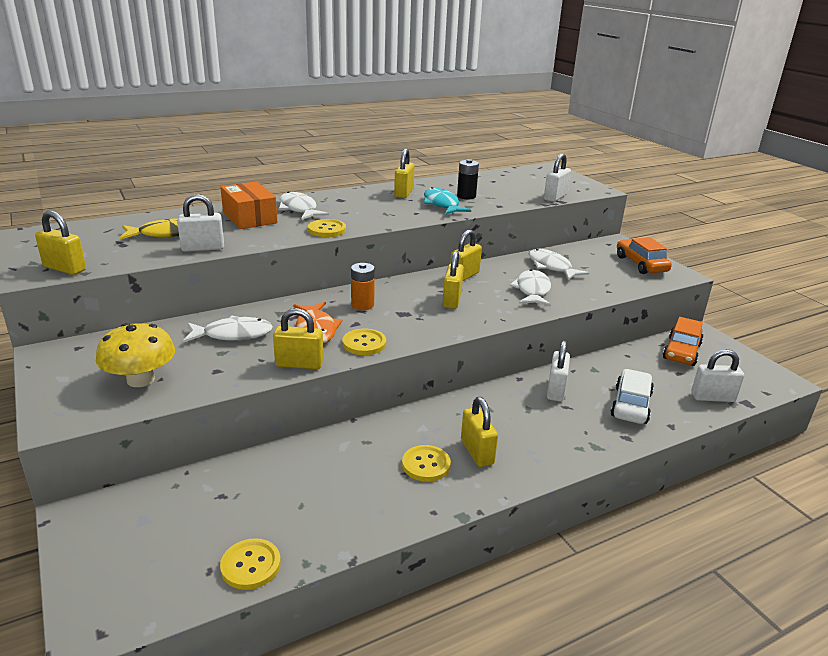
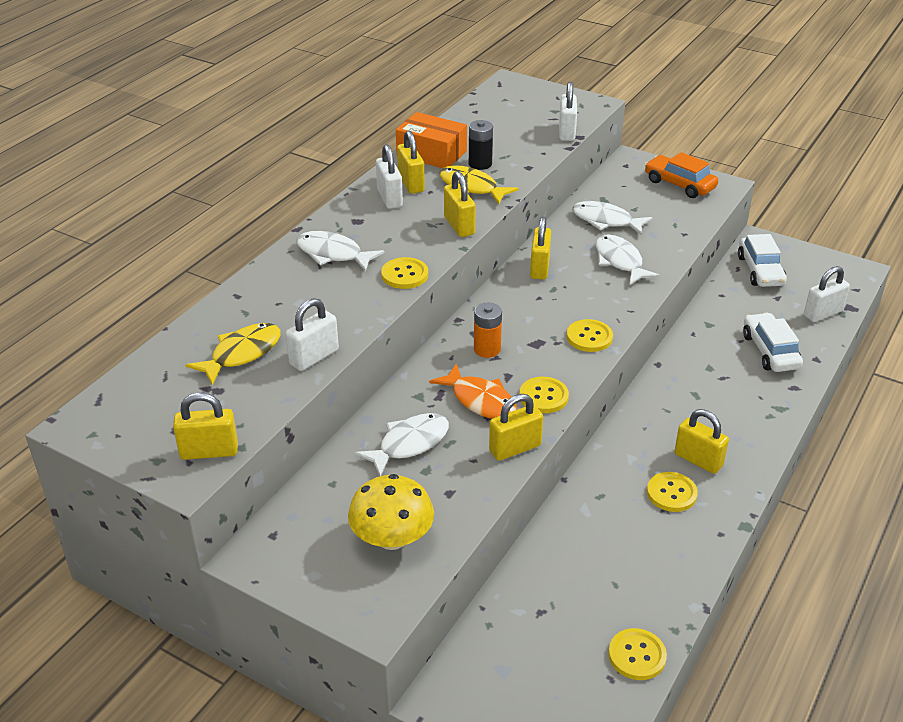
camera: 30 degrees left, 10 degrees up
orange box [220,182,278,229] -> orange box moved to [396,112,467,168]
turquoise fish [423,187,471,215] -> yellow fish [440,166,519,204]
yellow padlock [442,251,464,309] -> yellow padlock moved to [444,171,476,237]
white padlock [547,340,570,402] -> white padlock moved to [376,145,403,209]
orange car [663,317,704,366] -> white car [738,234,787,287]
none -> yellow button [567,319,613,352]

